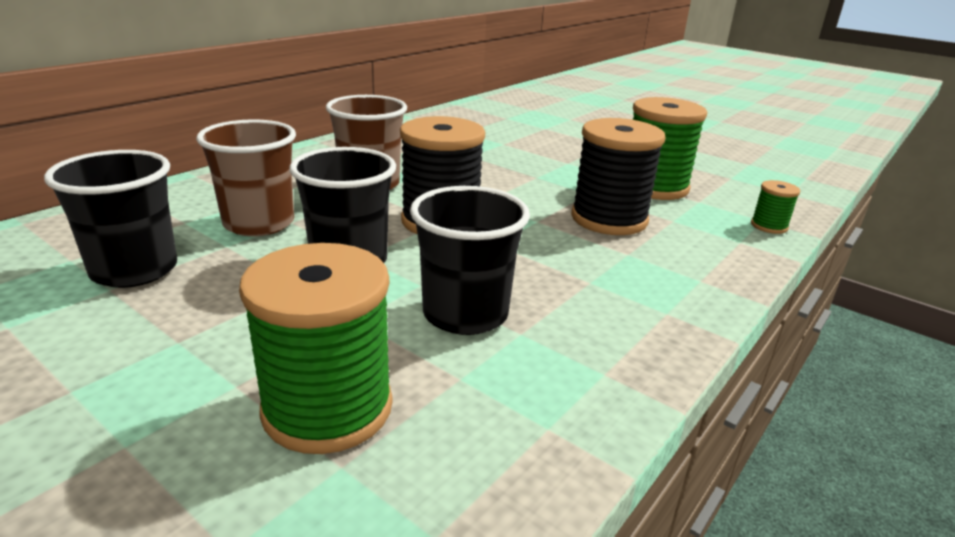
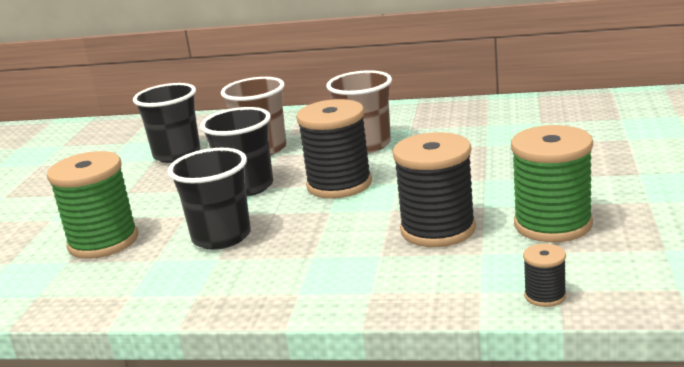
camera: 65 degrees right, 5 degrees down
green spool [751,180,800,234] -> black spool [523,243,566,307]

